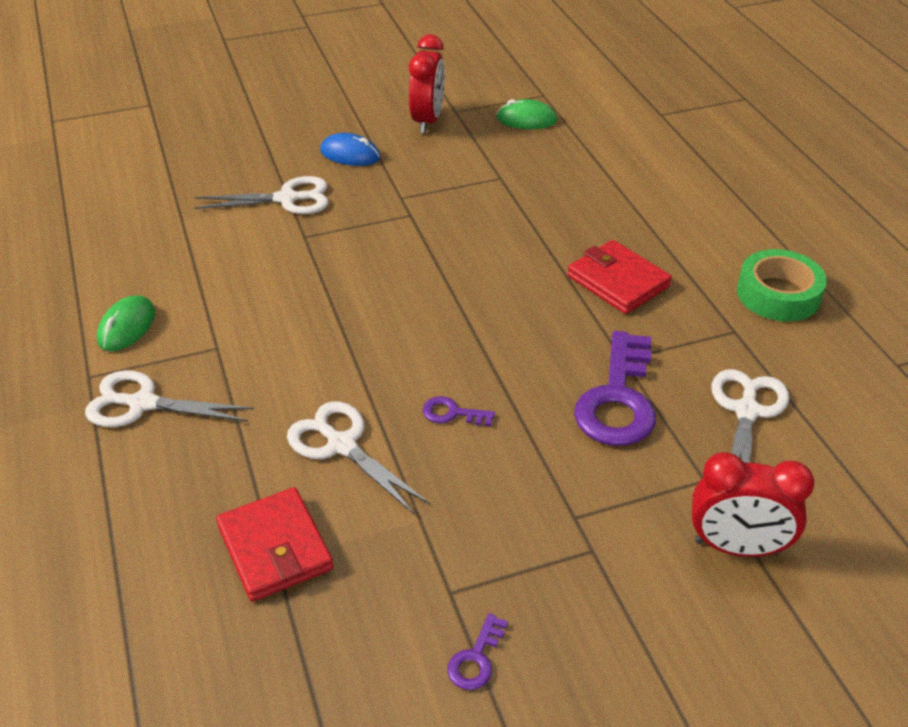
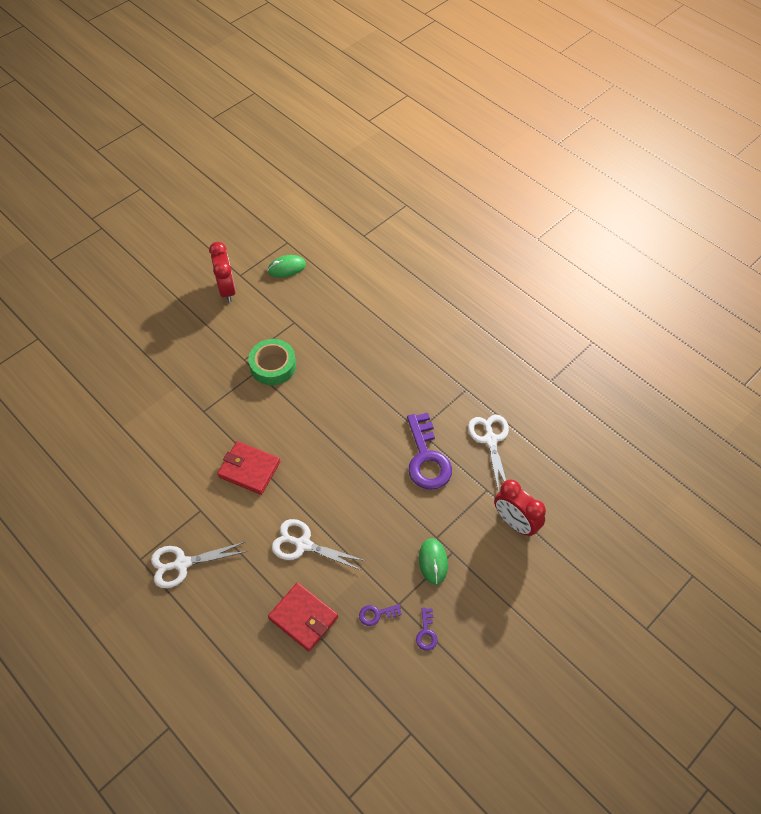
camera: 25 degrees left, 15 degrees up
green mouse [97,295,155,351] -> green mouse moved to [419,538,448,585]
white scissors [194,176,329,214] -> none
blue mouse [320,133,380,166] -> none
purple key [423,396,495,426] -> purple key moved to [359,604,402,626]
red wallet [567,240,672,314] -> red wallet moved to [217,441,280,495]
red clock [692,452,815,557] -> red clock turned 60 degrees clockwise [494,479,546,536]
green tape [737,249,827,321] -> green tape moved to [248,339,296,385]

